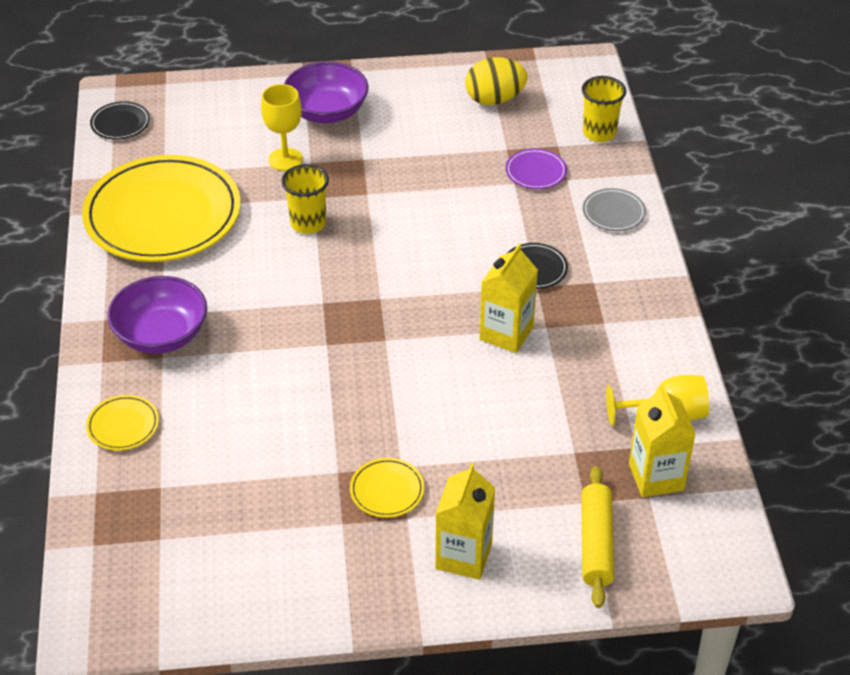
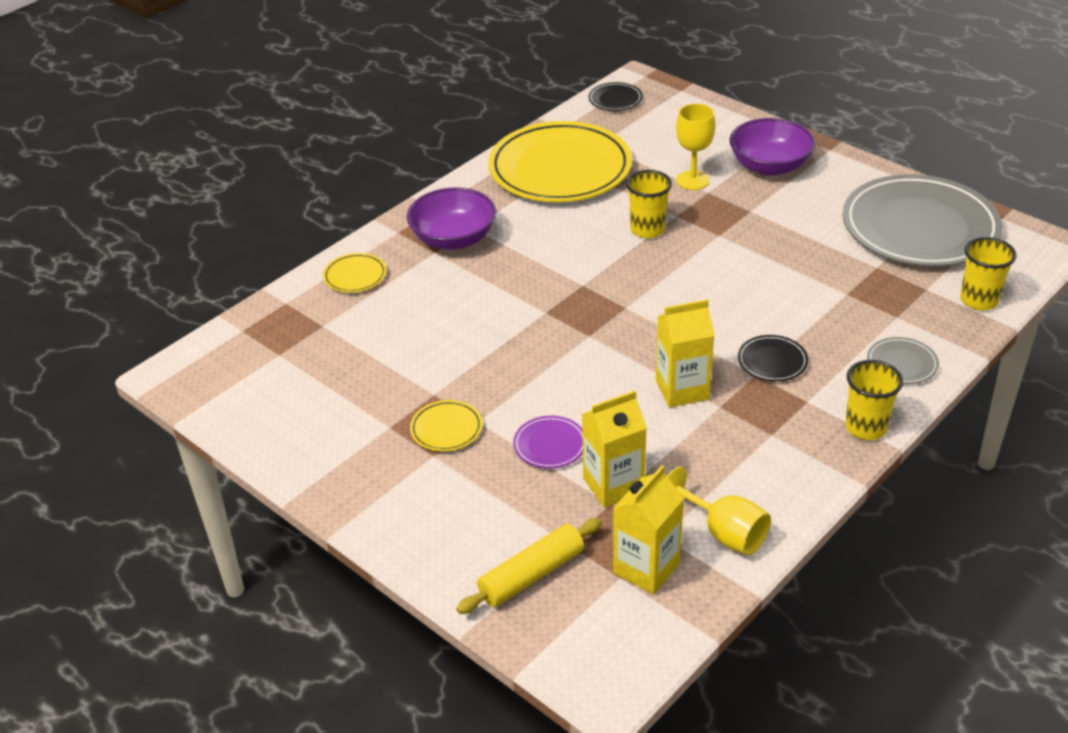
camera: 50 degrees right, 5 degrees down
yellow carton [435,463,495,580] -> yellow carton moved to [582,390,647,508]
yellow egg [465,57,527,105] -> grey plate [843,174,1002,267]
purple plate [505,149,567,189] -> purple plate moved to [513,416,583,469]
none -> yellow cup [845,360,903,440]

